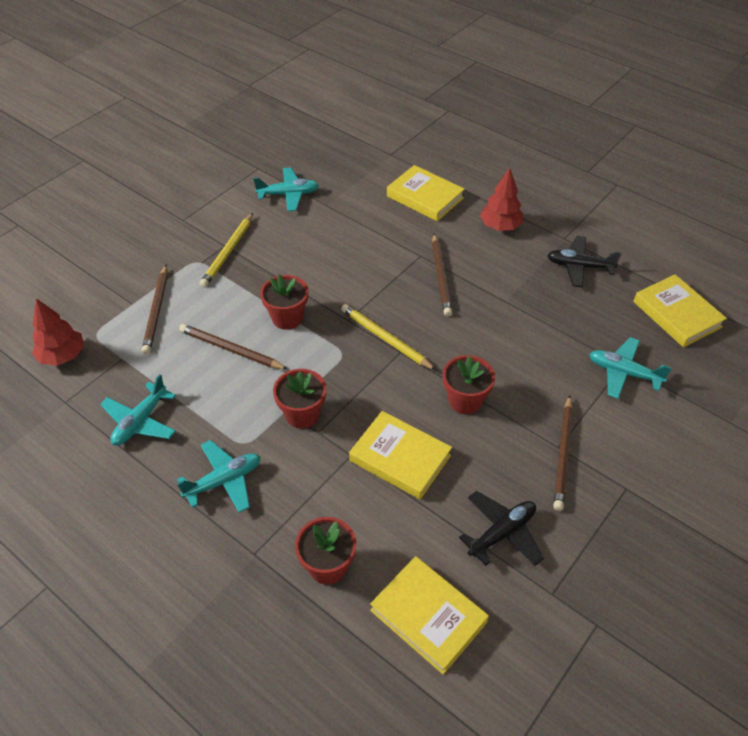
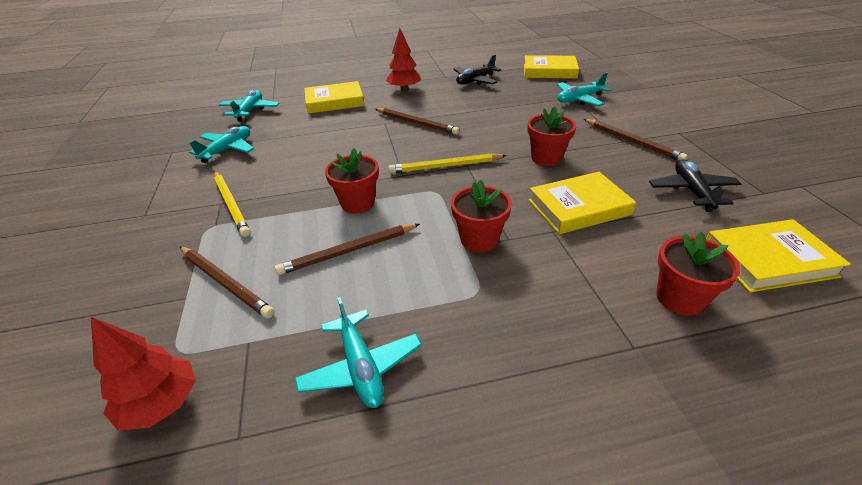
camera: 50 degrees left, 10 degrees down
turquoise plane [177,440,260,513] -> turquoise plane moved to [219,90,280,122]

